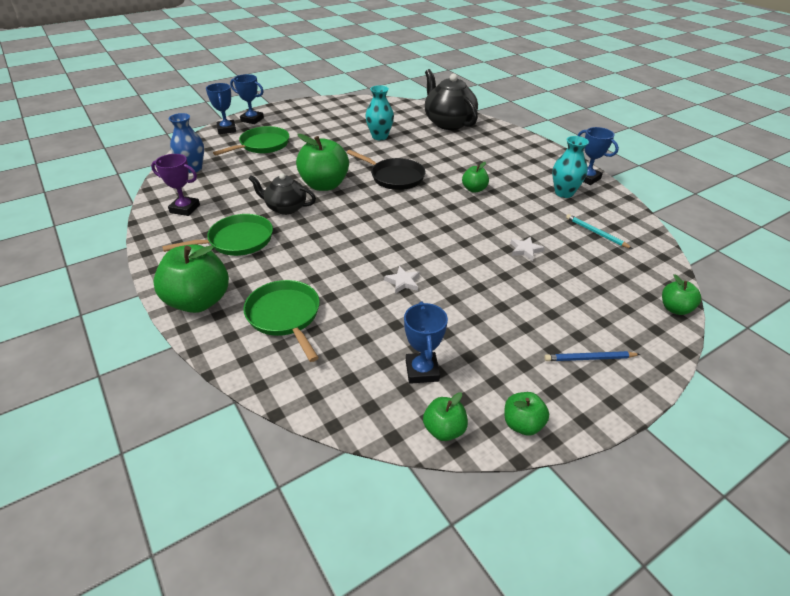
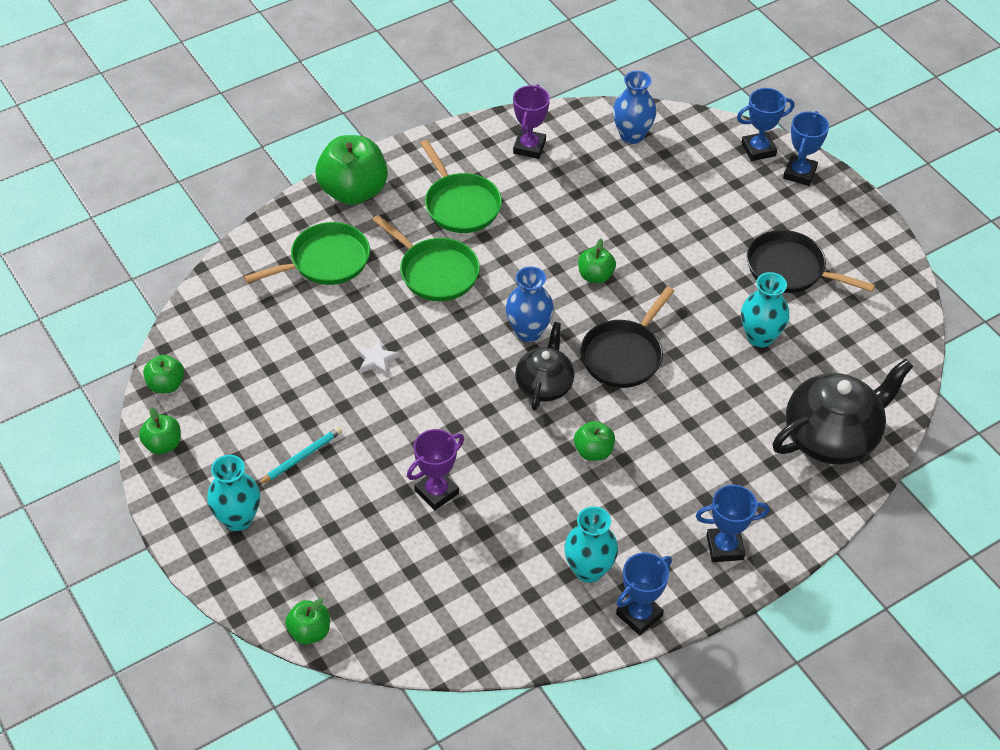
camera: 90 degrees right, 10 degrees up
green pan [213,126,289,156] -> green pan moved to [373,215,480,301]
black teapot [248,173,316,215] -> black teapot moved to [515,322,574,411]
green apple [296,134,349,191] -> green apple [578,239,616,283], size x0.51
blue trophy [404,302,448,384] -> blue trophy moved to [696,485,770,562]
white star [511,237,545,261] -> purple trophy [407,429,464,510]
blue pencil [544,351,640,361] -> turquoise vase [207,455,260,531]
turquoise pencil [566,214,633,249] -> turquoise pencil moved to [257,427,342,485]
none -> blue vase [506,266,554,342]
none -> black pan [747,230,875,293]

